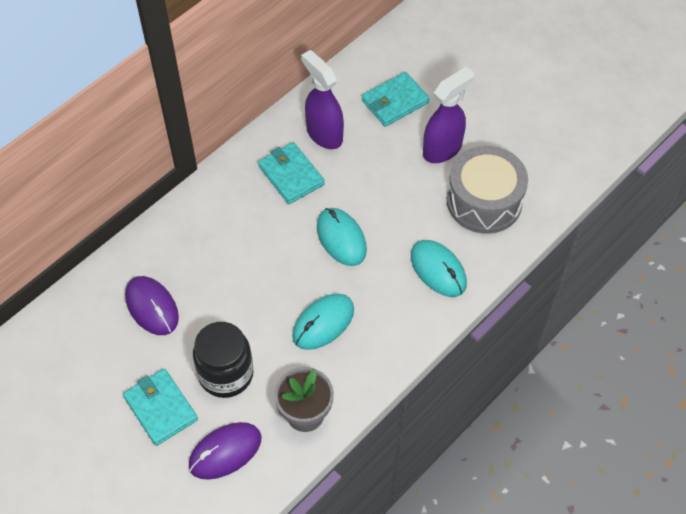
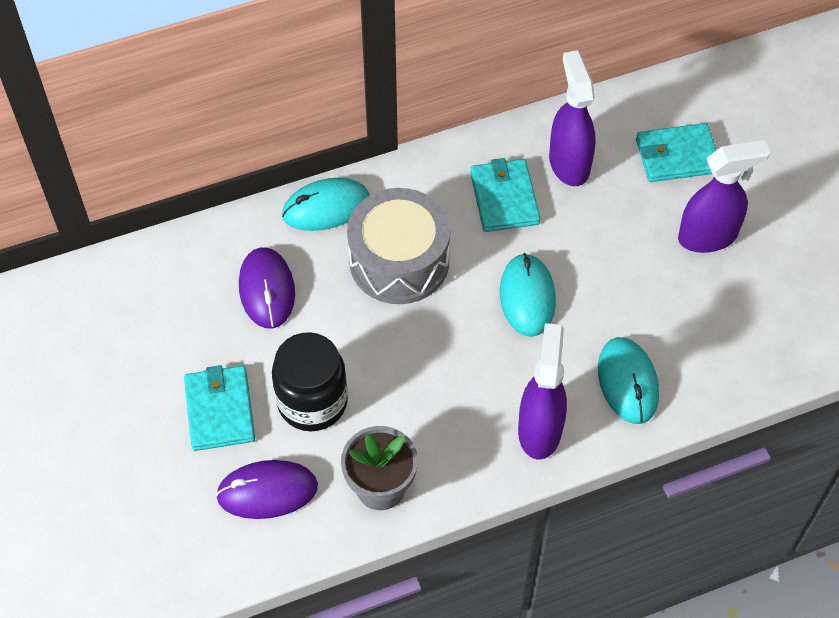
camera: 25 degrees right, 0 degrees up
turquoise mouse [292,294,354,350] -> turquoise mouse moved to [282,178,369,231]
grey drum [447,146,528,234] -> grey drum moved to [347,188,450,304]
none -> purple spray bottle [518,323,567,460]

